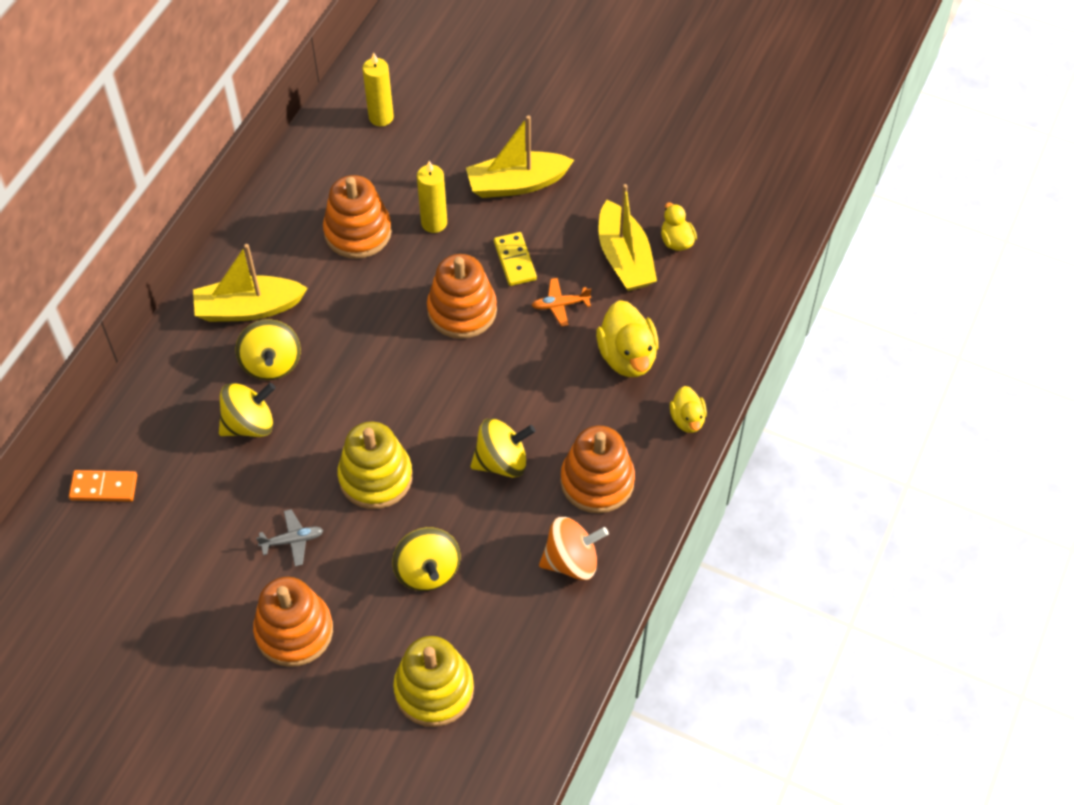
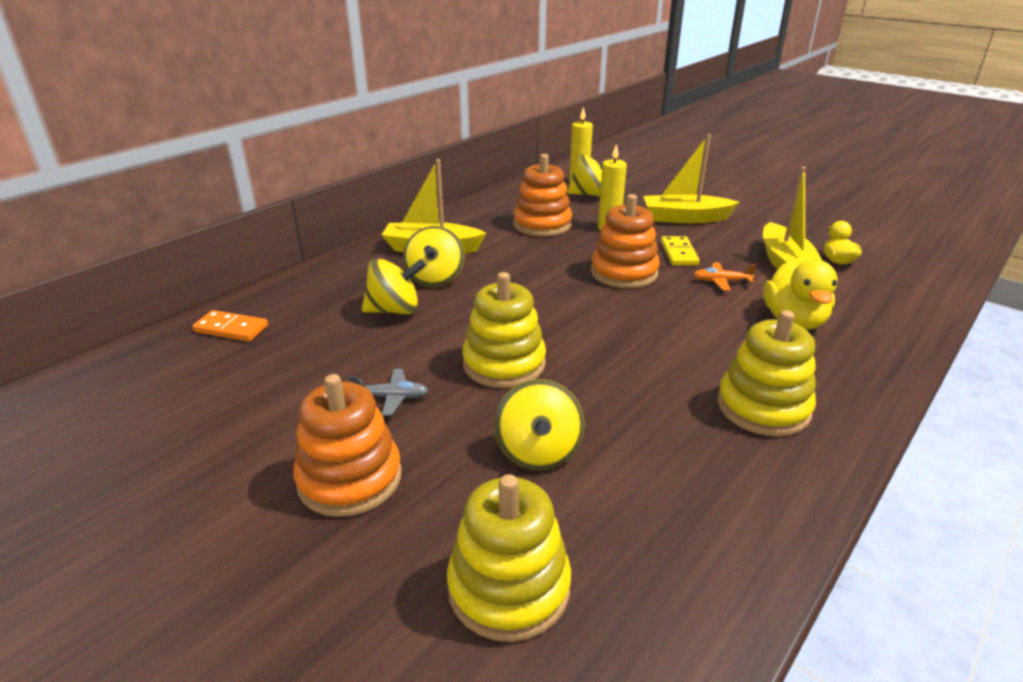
camera: 15 degrees right, 25 degrees down
yellow spinning top [471,418,536,478] -> yellow spinning top moved to [567,155,614,197]
orange spinning top [539,517,609,580] -> none
orange stacking toy [560,426,635,513] -> yellow stacking toy [717,310,816,437]
yellow duck [670,386,707,433] -> none

